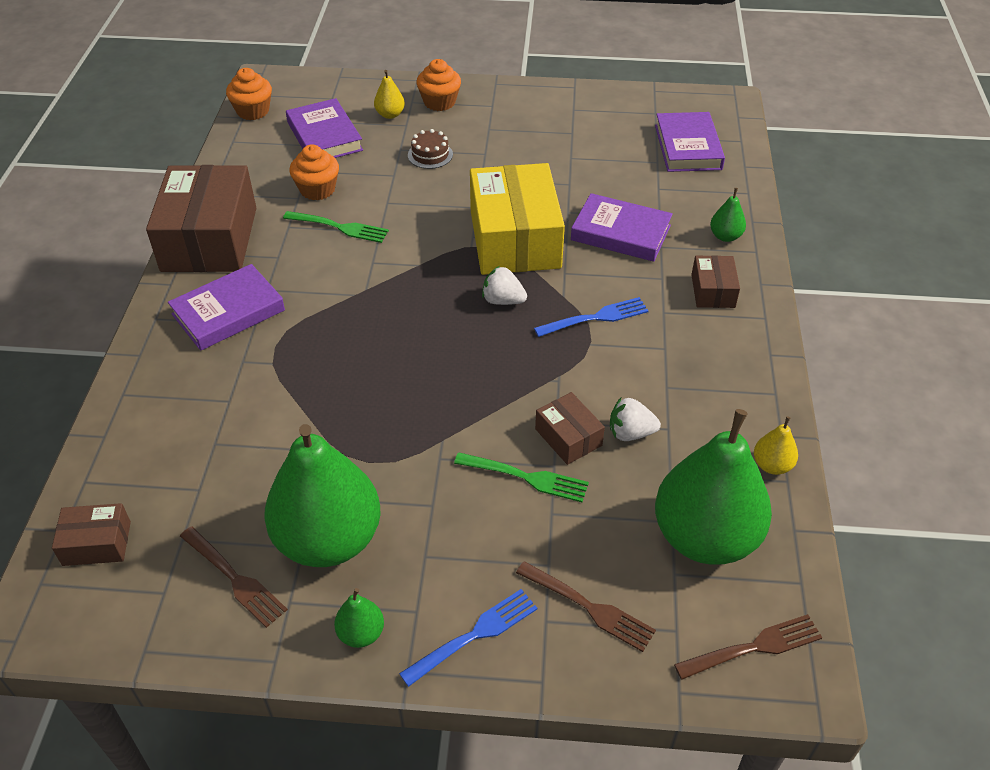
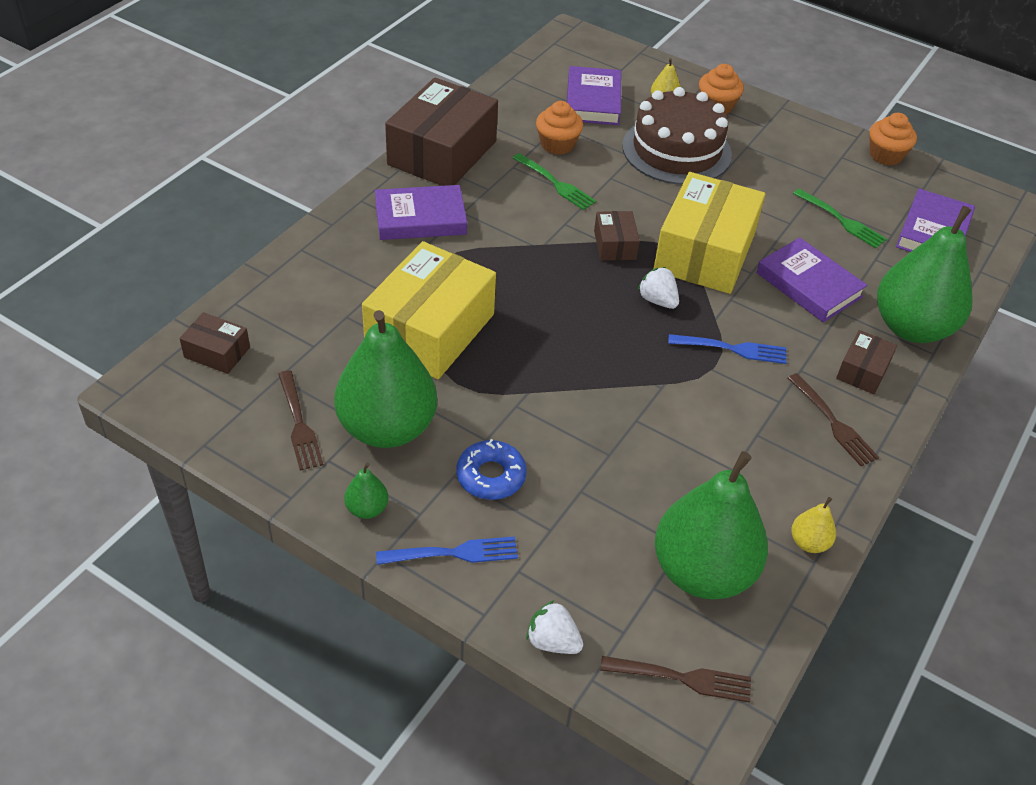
camera: 25 degrees right, 0 degrees up
orange cupcake [226,68,272,120] -> orange cupcake moved to [869,113,917,166]
brown cake [408,129,453,169] -> brown cake [622,87,732,185], size x2.43
green fork [454,452,589,502] -> green fork moved to [793,189,887,248]
brown fork [516,561,656,652] -> brown fork moved to [788,373,879,466]
brown box [535,392,605,465] -> brown box moved to [594,211,640,261]
white strawberry [610,398,661,441] -> white strawberry moved to [526,600,583,654]
green pear [710,188,746,242] -> green pear [877,206,973,343], size x2.44
none -> yellow box [362,241,496,379]
none -> blue donut [456,439,527,500]

